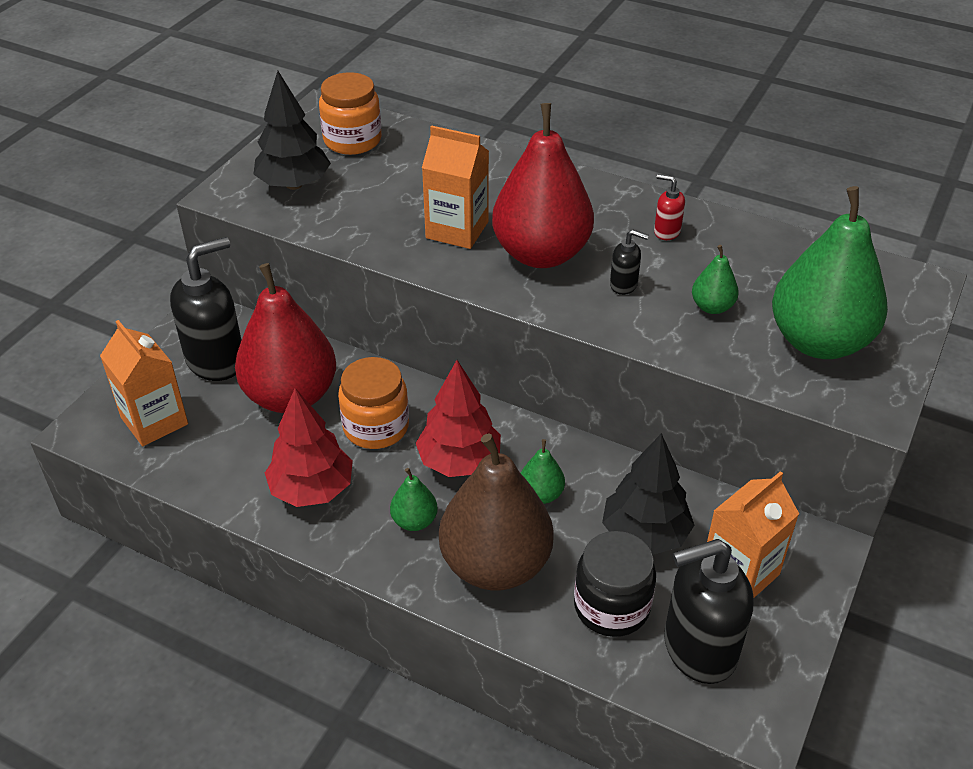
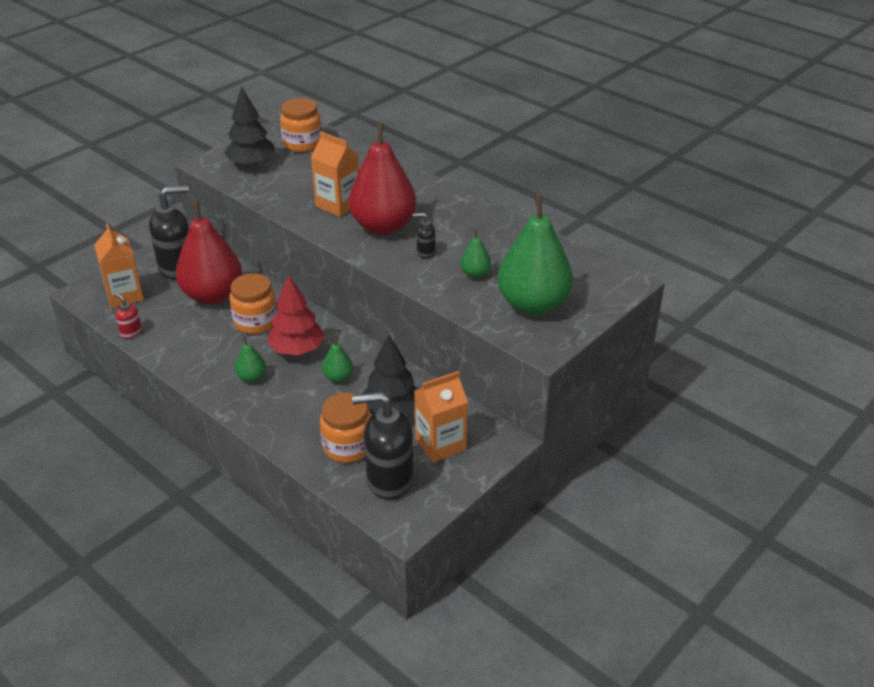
camera: 15 degrees right, 5 degrees down
red tree [265,388,353,507] -> none
brown pear [439,433,554,590] -> none
black jar [574,531,656,637] -> orange jar [320,393,371,463]
black soap dispenser [610,230,649,295] -> black soap dispenser turned 150 degrees clockwise [413,213,435,258]
red soap dispenser [654,174,685,240] -> red soap dispenser moved to [115,293,142,338]

